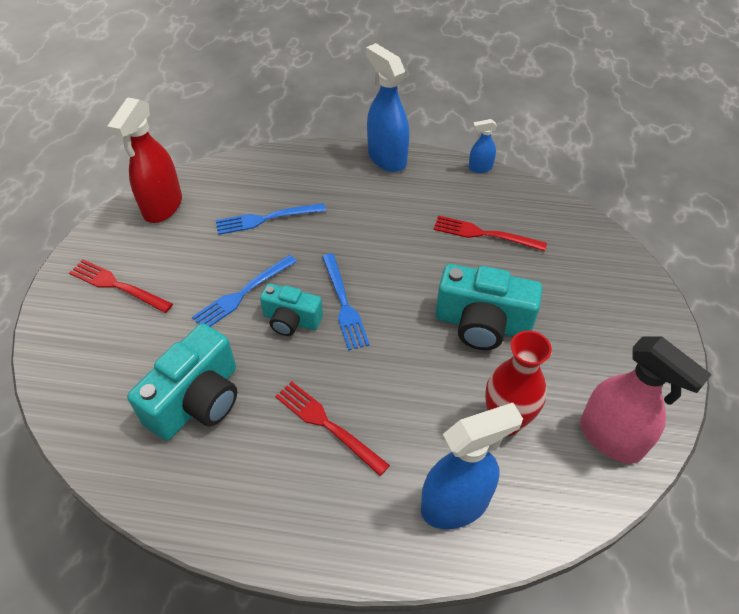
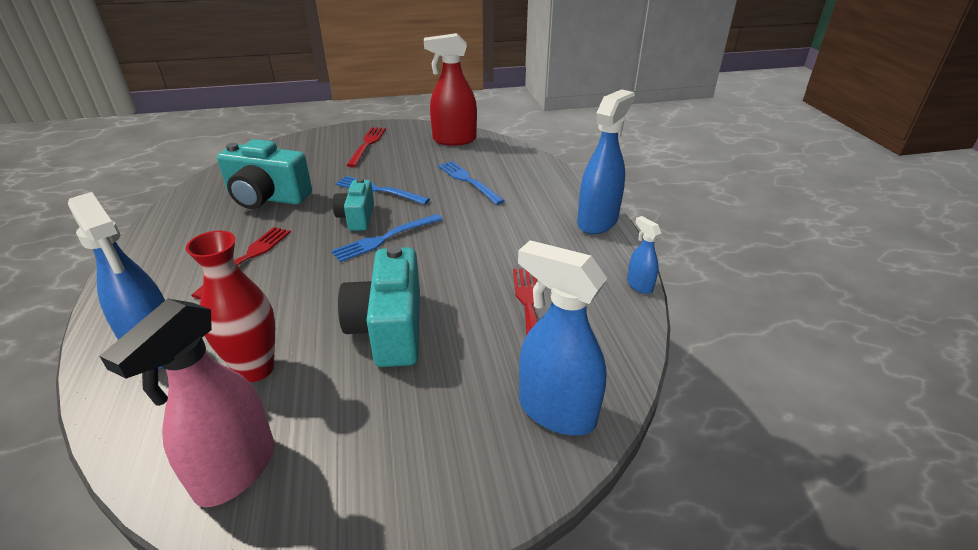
camera: 70 degrees right, 15 degrees down
none -> blue spray bottle [518,240,607,435]

